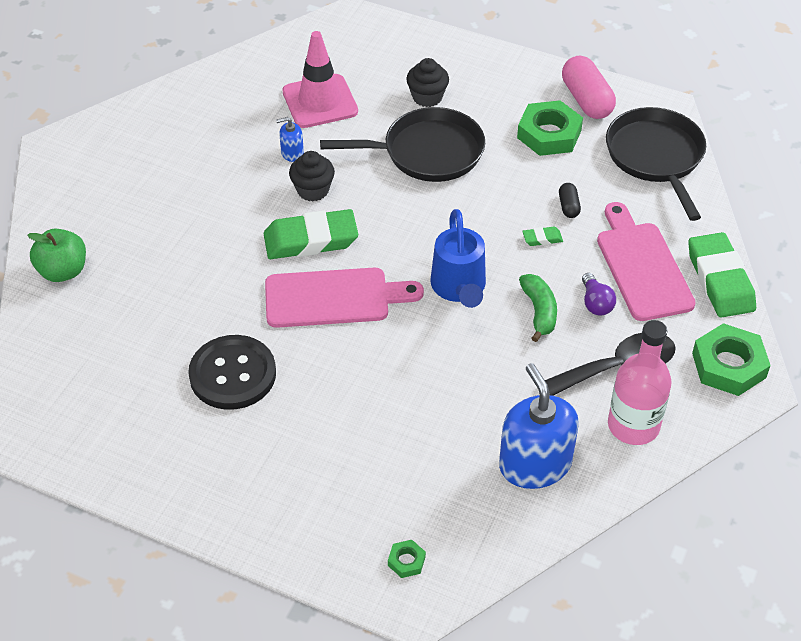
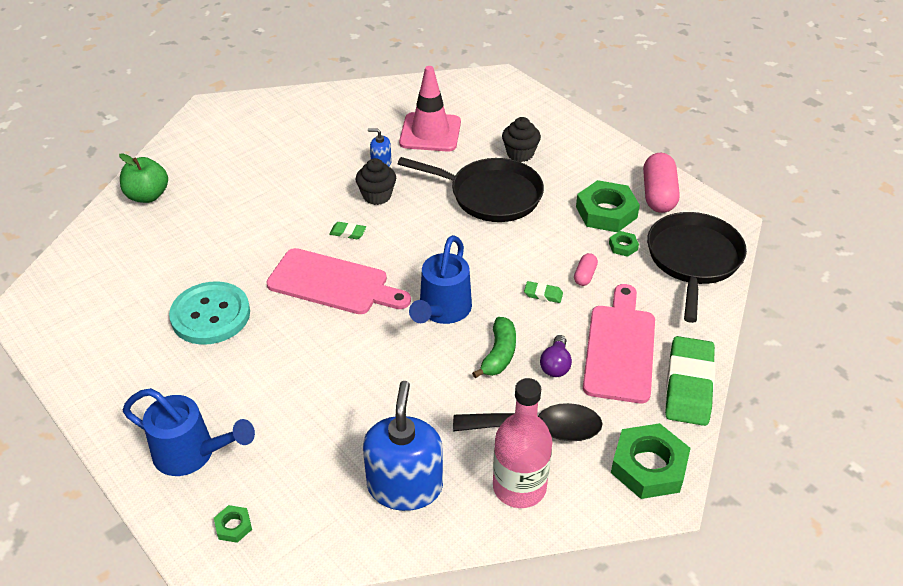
camera: 25 degrees right, 5 degrees down
black button [188,335,276,410] -> turquoise button [169,281,250,345]
green eraser [264,209,358,259] -> green eraser [329,222,366,239], size x0.43
black capsule [559,183,581,218] -> pink capsule [574,253,598,286]
none -> blue watering can [123,388,255,476]
none -> green nut [609,231,639,257]

